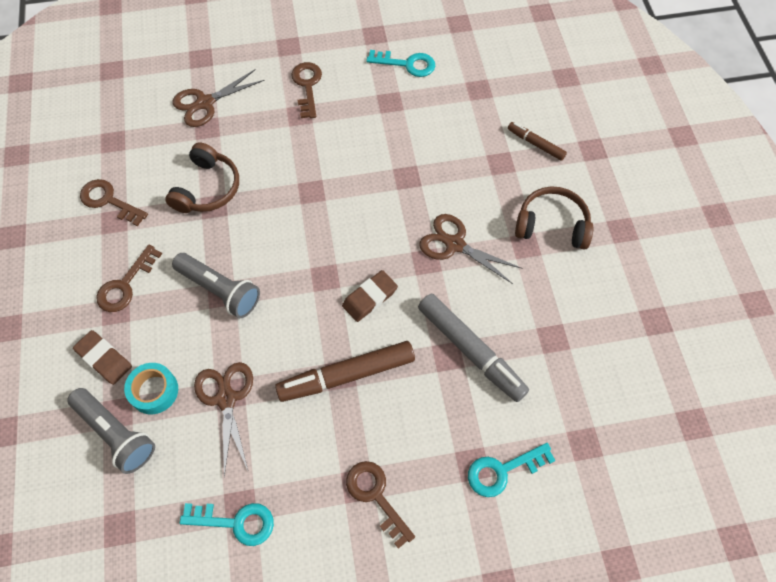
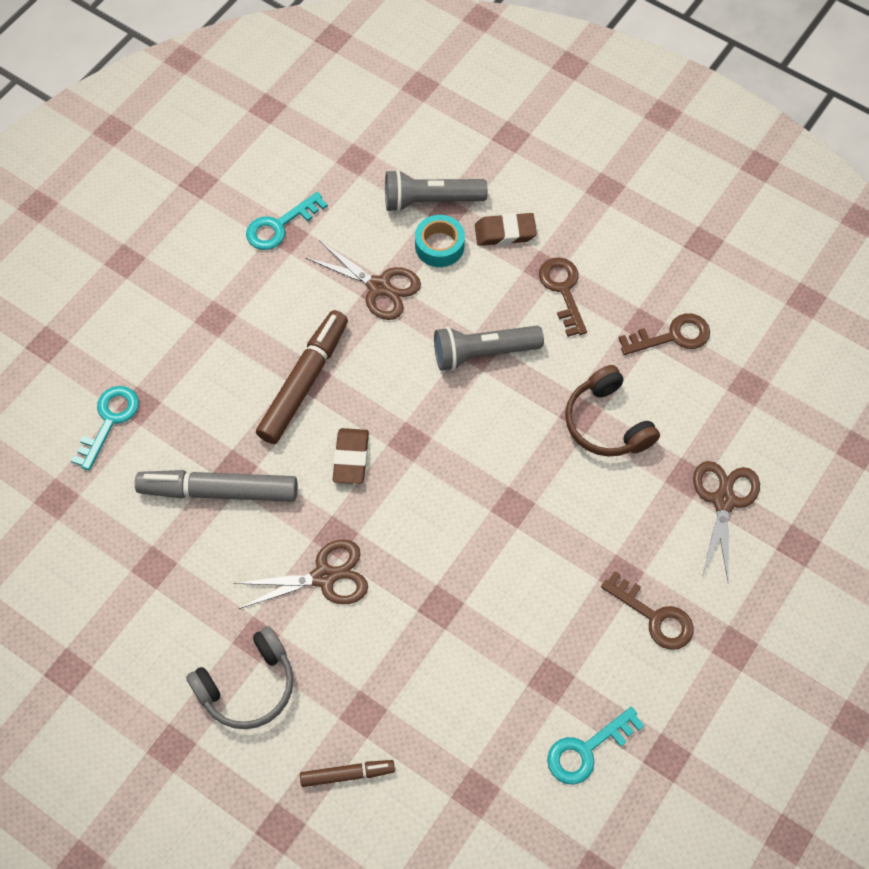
camera: 135 degrees right, 0 degrees up
brown key [346,461,415,549] -> none
brown headphones [515,187,593,250] -> grey headphones [186,626,294,729]

